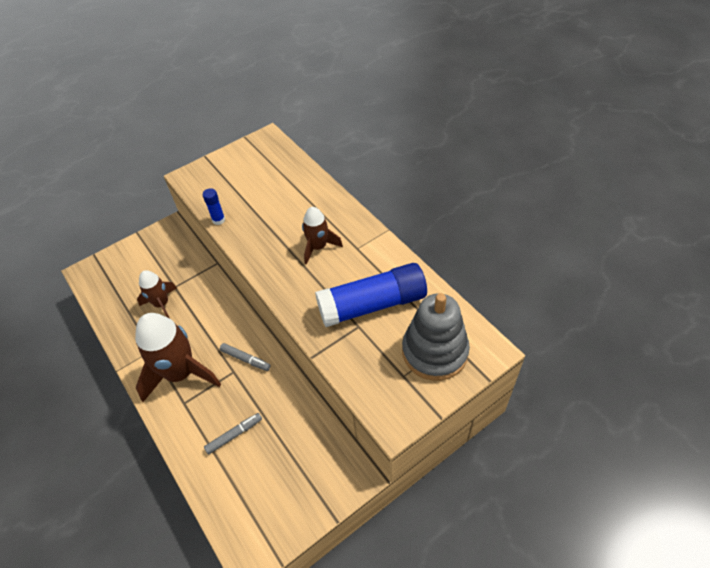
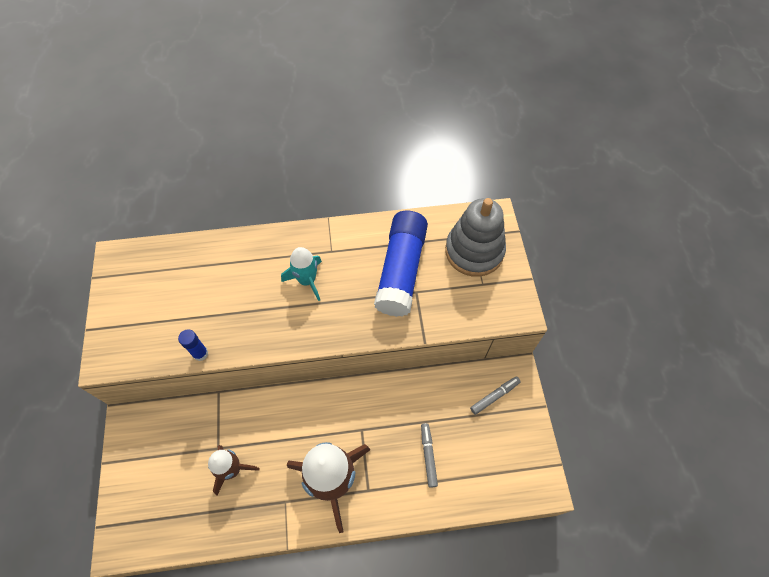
camera: 65 degrees left, 10 degrees up
grey marker [220,343,271,371] -> grey marker moved to [470,376,521,415]
brown rocket [302,207,343,265] -> turquoise rocket [281,247,322,301]

